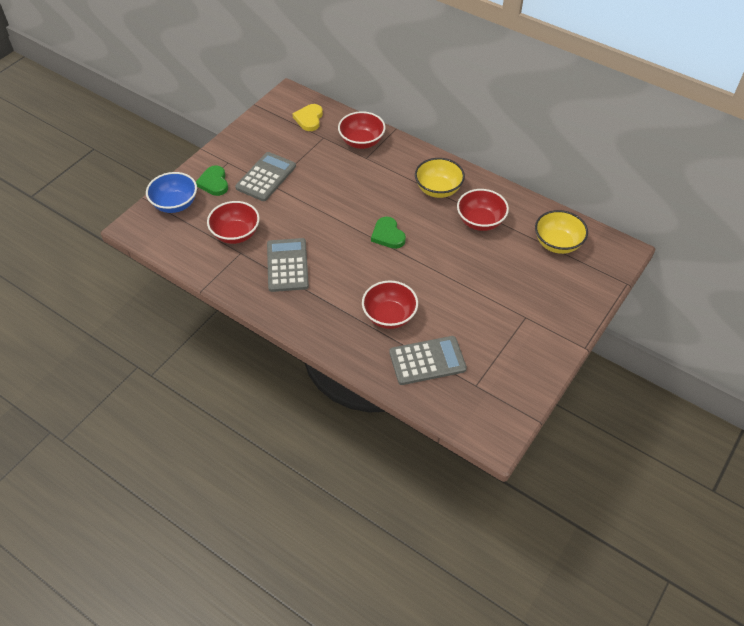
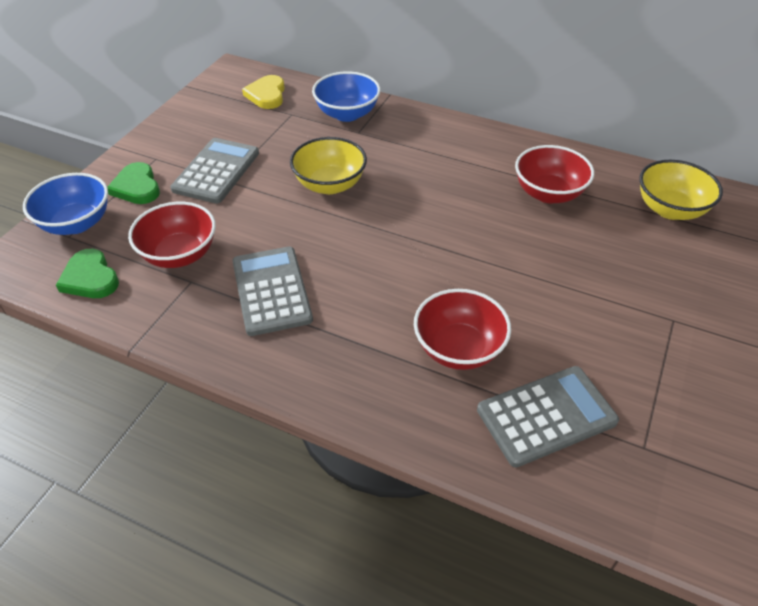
camera: 10 degrees left, 5 degrees down
red bowl [338,111,386,149] -> blue bowl [312,71,380,122]
green heart [371,217,406,249] -> green heart moved to [56,249,119,298]
yellow bowl [415,158,465,198] -> yellow bowl moved to [290,137,367,194]

